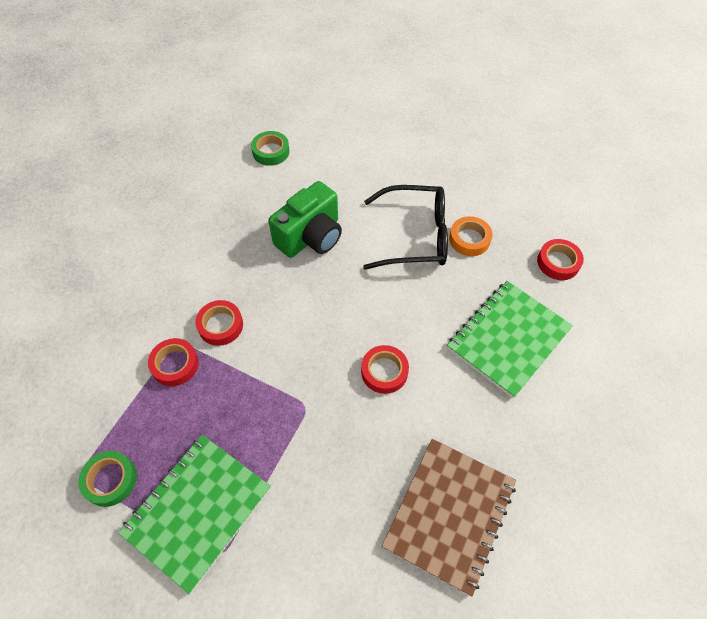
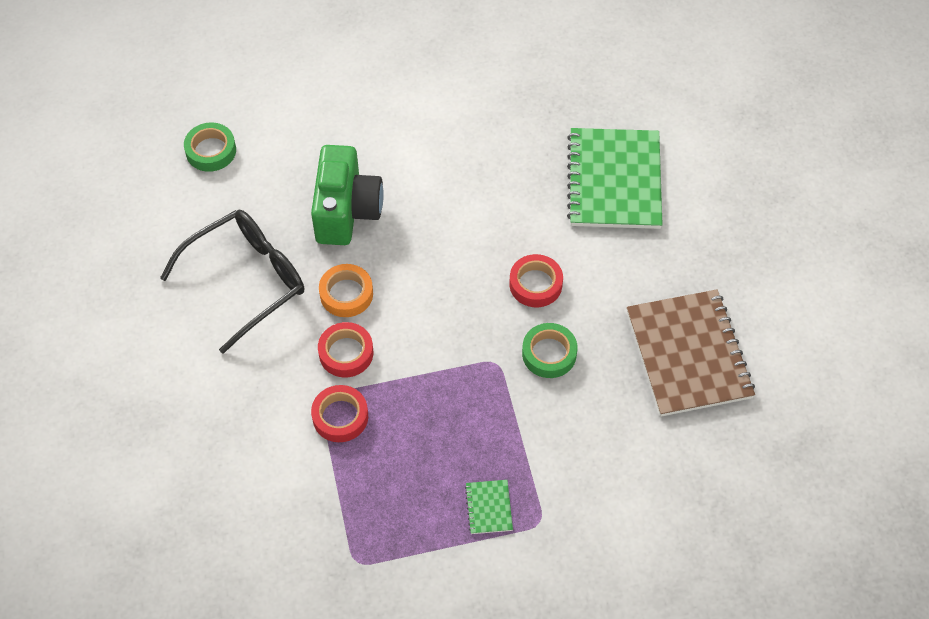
camera: 40 degrees left, 0 degrees up
green tape [78,451,137,507] -> green tape moved to [522,323,578,378]
green notebook [118,435,271,594] -> green notebook [465,480,513,534], size x0.41
black glasses [363,185,448,270] -> black glasses moved to [160,209,304,354]
orange tape [449,216,493,256] -> orange tape moved to [319,264,373,317]
red tape [537,239,584,280] -> none

